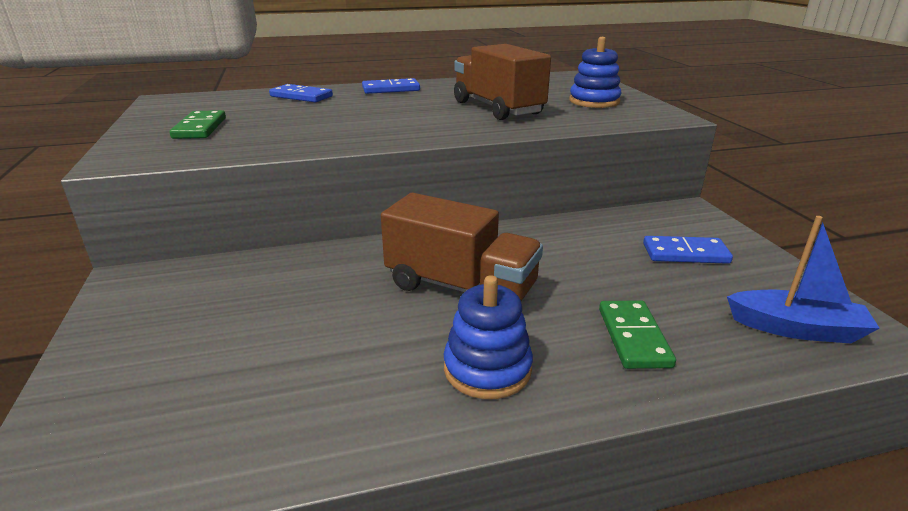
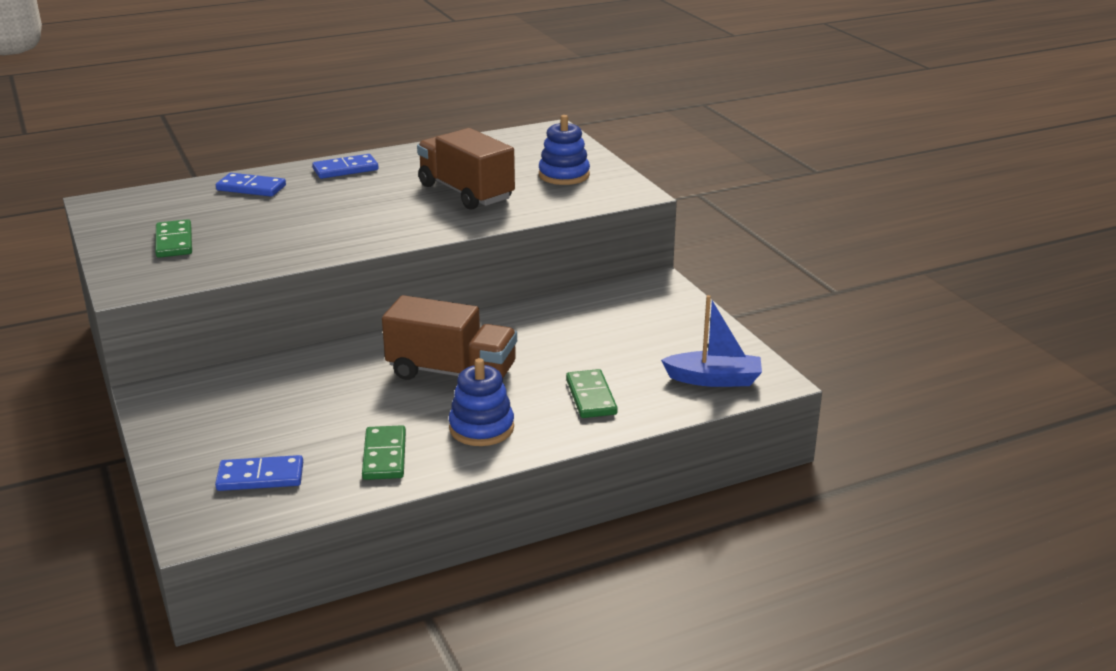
camera: 10 degrees left, 0 degrees up
blue domino [643,236,733,264] -> blue domino moved to [215,455,303,491]
none -> green domino [362,425,406,480]

